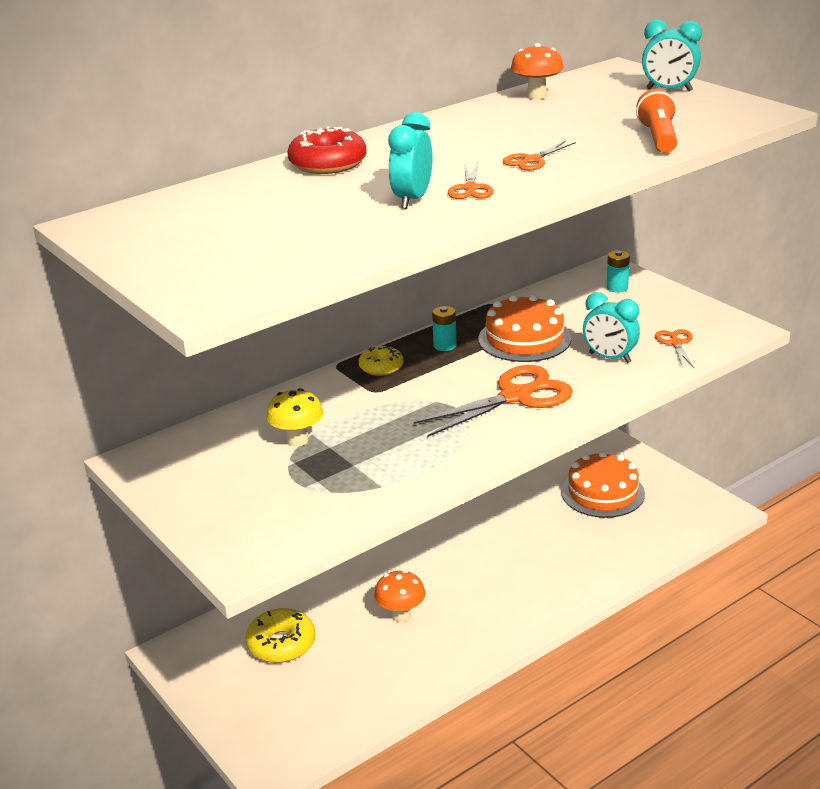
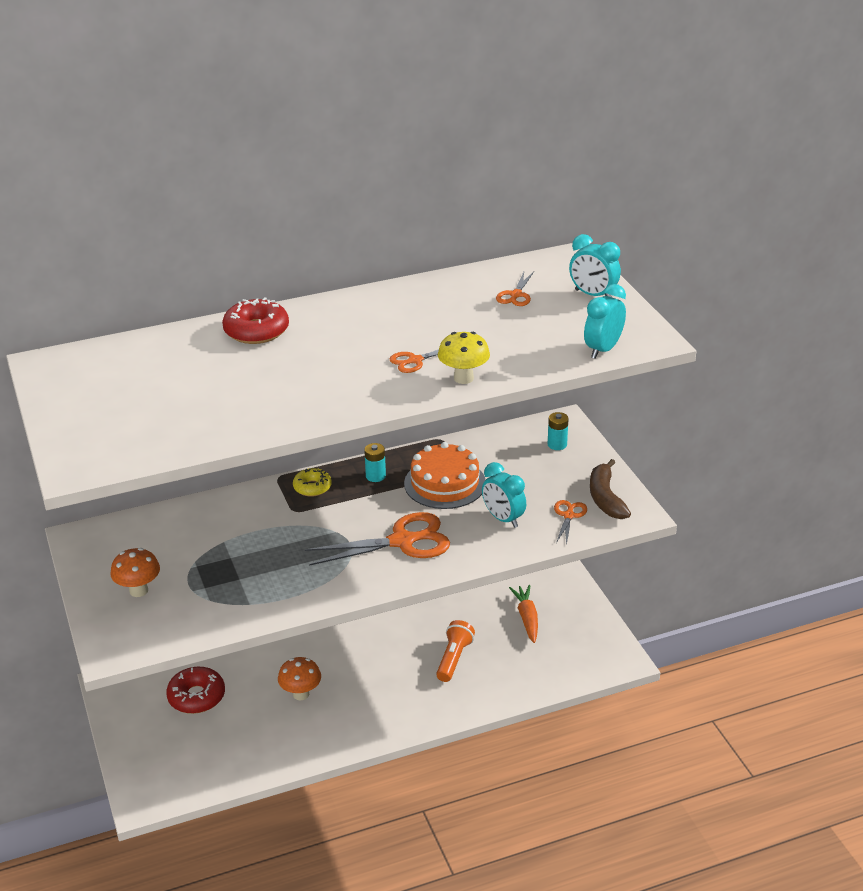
camera: 15 degrees right, 5 degrees up
yellow donut [245,608,316,663] -> red donut [166,667,225,714]
yellow mushroom [266,388,323,447] -> yellow mushroom moved to [438,332,490,384]
turquoise clock [388,112,433,209] -> turquoise clock moved to [584,284,626,359]
orange scissors [448,163,494,199] -> orange scissors moved to [496,272,534,306]
orange mushroom [511,43,564,99] -> orange mushroom moved to [110,548,160,597]
orange cake [561,451,645,518] -> orange carrot [509,585,538,643]
orange flashlight [636,89,677,153] -> orange flashlight moved to [436,620,475,682]
none -> brown banana [590,459,631,519]

